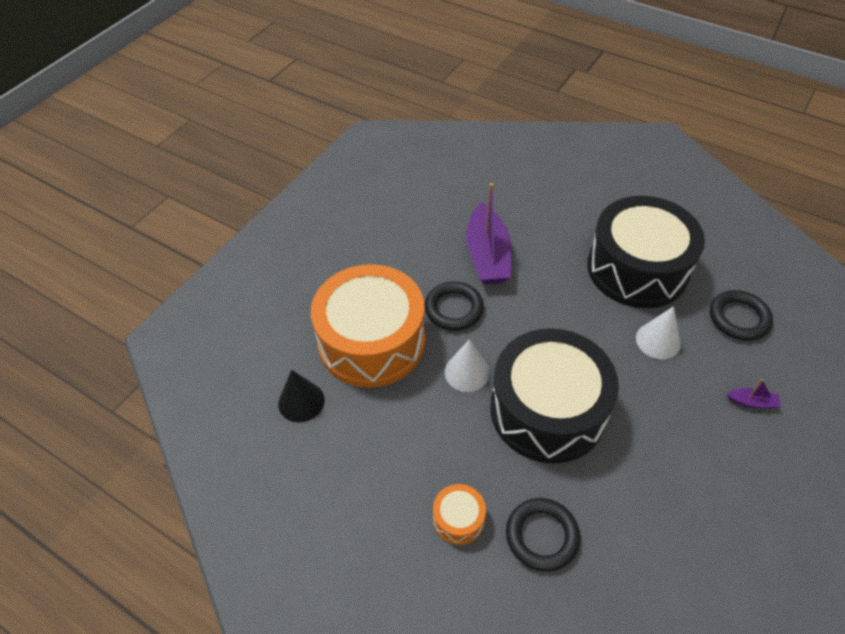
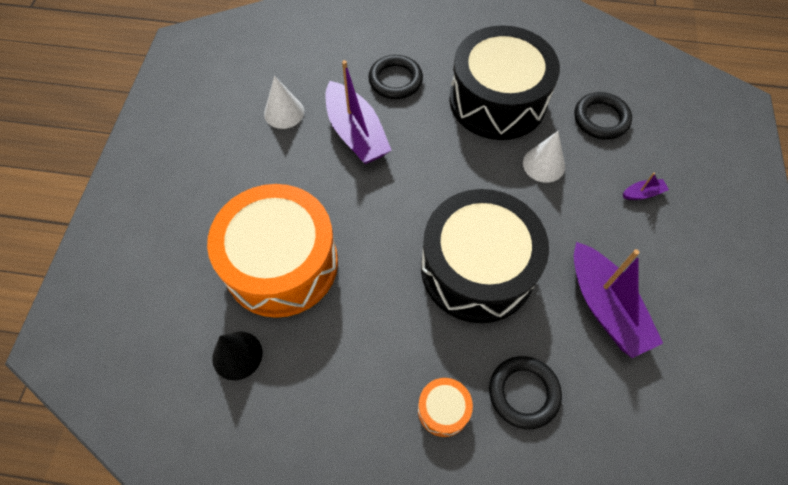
camera: 25 degrees left, 10 degrees up
black ring [425,281,484,331] -> black ring moved to [368,55,423,99]
white cone [445,339,490,392] -> white cone moved to [264,76,304,129]
none -> purple boat [574,242,663,358]

